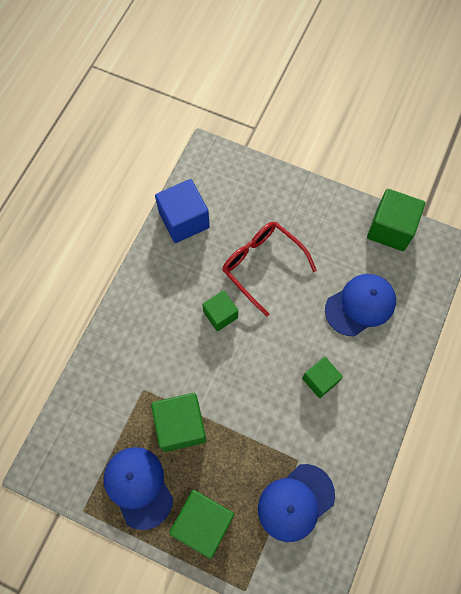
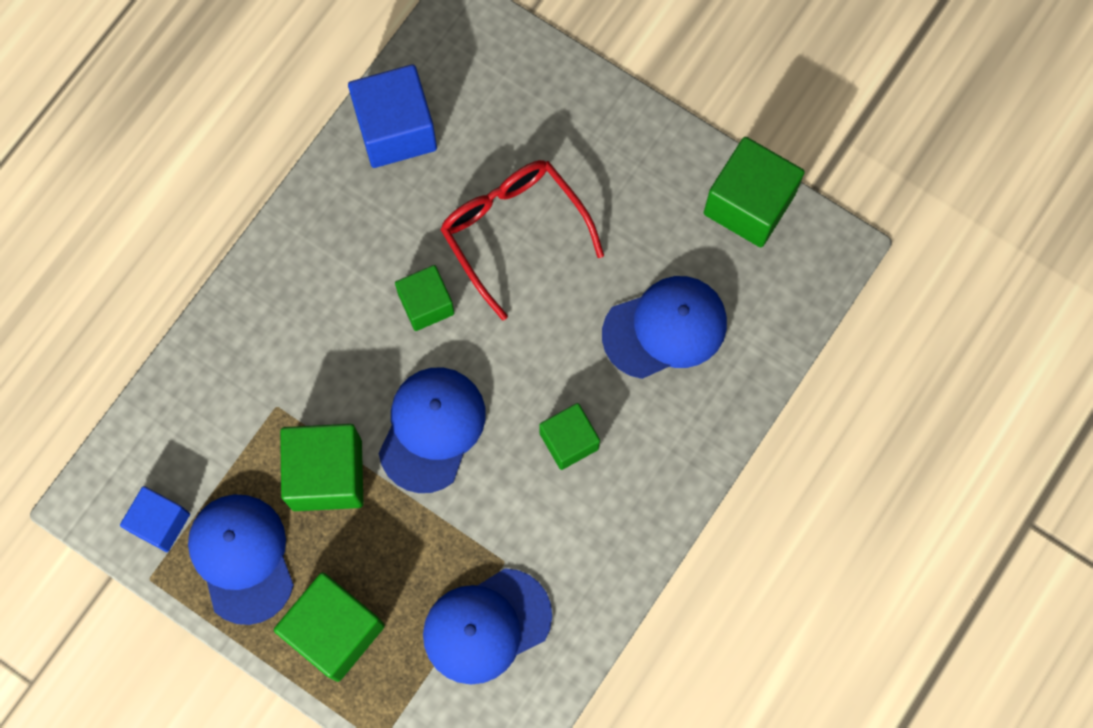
camera: 10 degrees right, 5 degrees up
none -> blue cube [120,486,190,552]
none -> blue cap [379,367,486,493]

